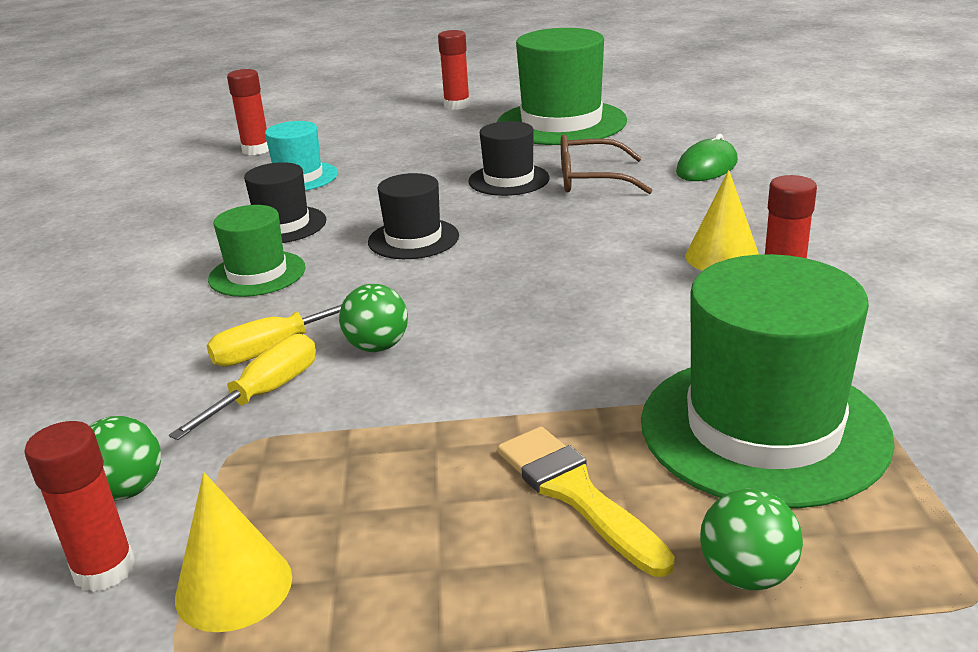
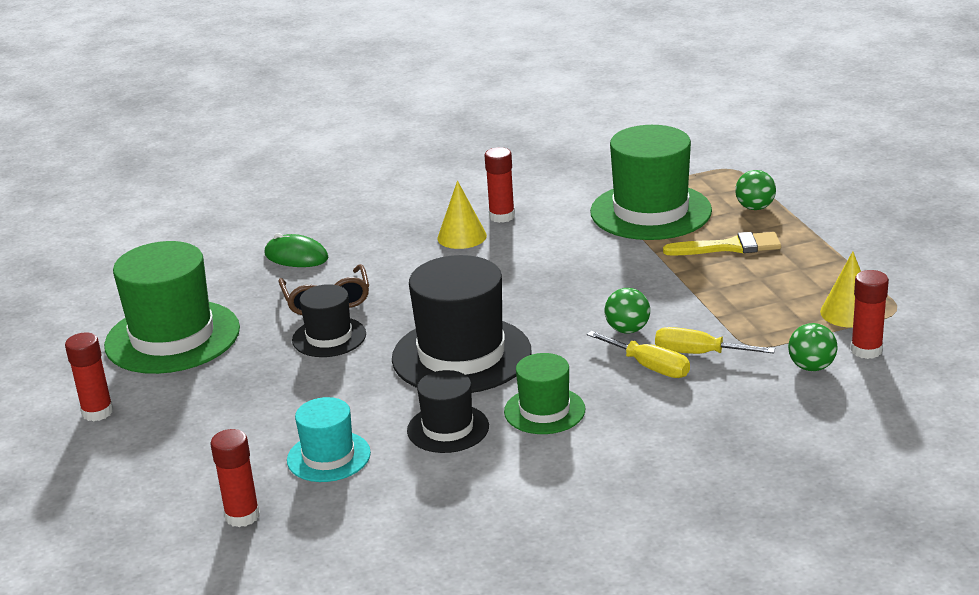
camera: 105 degrees left, 0 degrees up
black hat [368,173,459,259] -> black hat [392,255,532,393], size x1.83
yellow brush [497,427,675,577] -> yellow brush turned 135 degrees counterclockwise [663,232,781,256]

